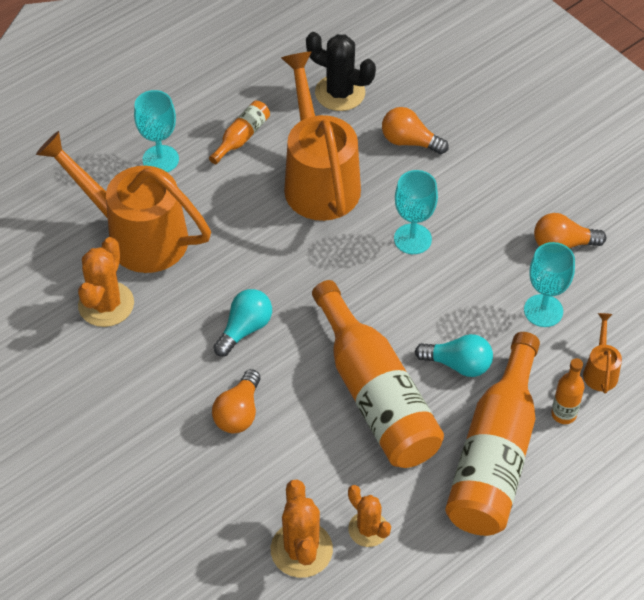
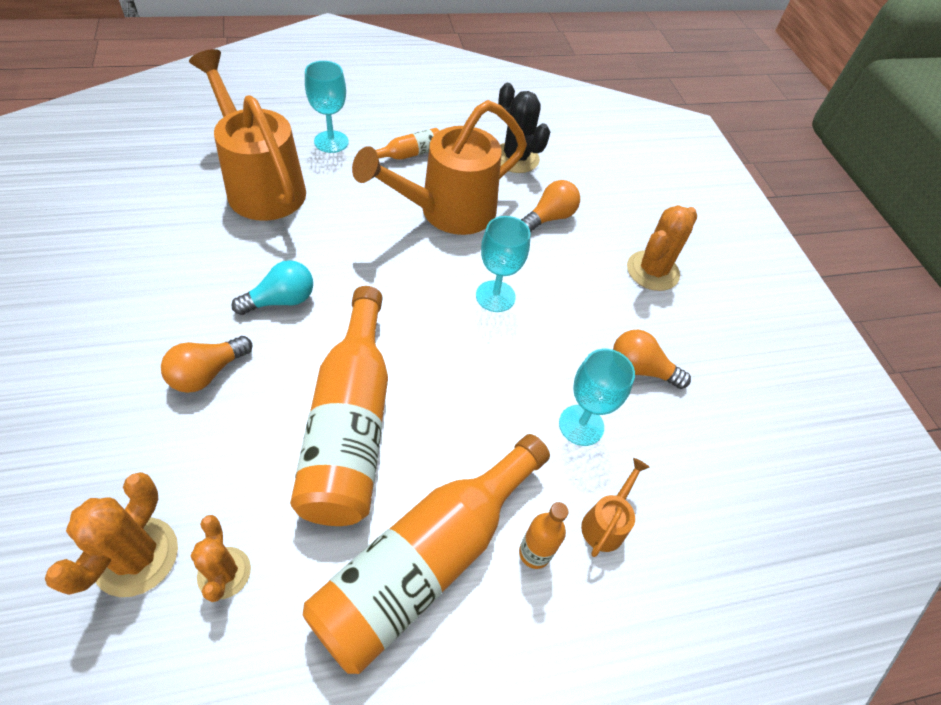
camera: 20 degrees right, 0 degrees up
orange cactus [78,237,134,327] -> orange cactus moved to [627,205,697,291]
orange watering can [281,51,361,221] -> orange watering can turned 135 degrees counterclockwise [352,100,527,235]
orange light bulb [382,107,449,154] -> orange light bulb turned 90 degrees clockwise [521,180,580,232]
turquoise light bulb [415,334,493,377] -> none

